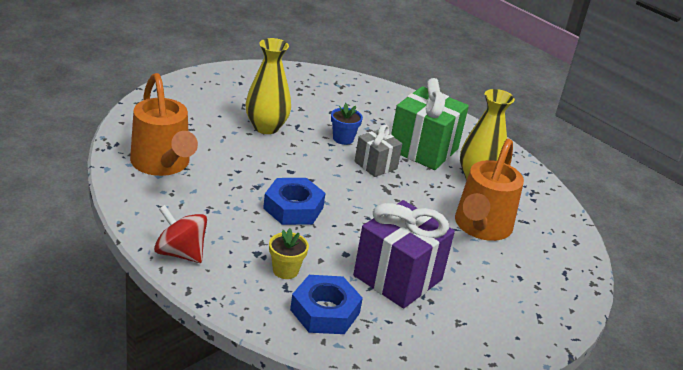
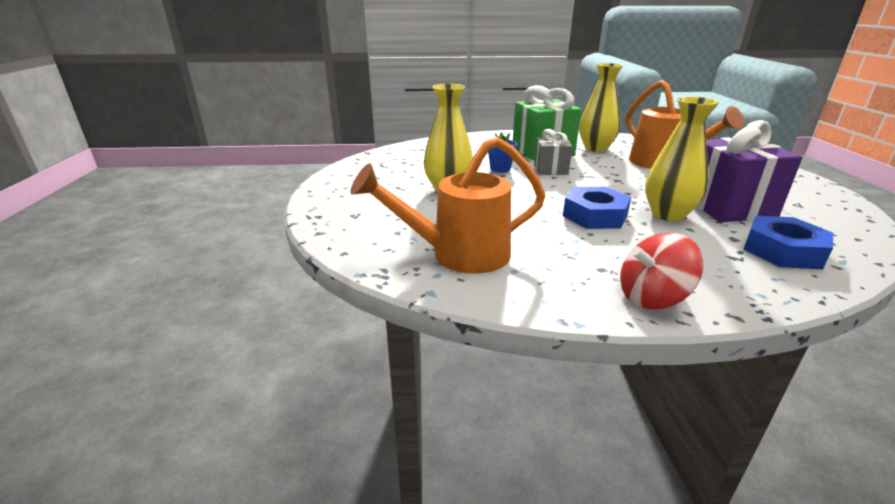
camera: 45 degrees left, 5 degrees down
orange watering can [130,73,198,176] -> orange watering can turned 150 degrees clockwise [350,137,546,274]
yellow flower pot [269,228,309,279] -> none
none -> yellow vase [645,97,719,221]

